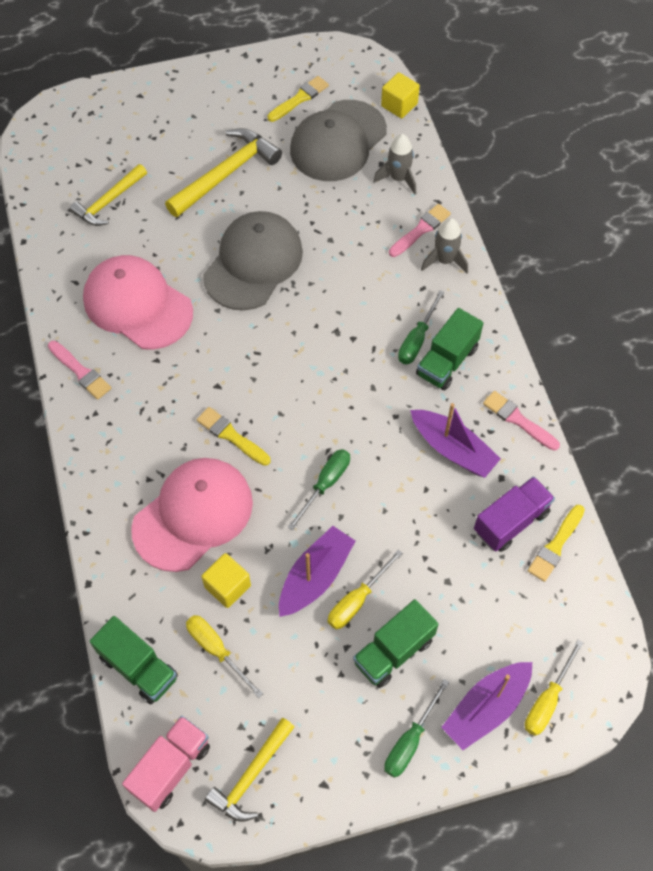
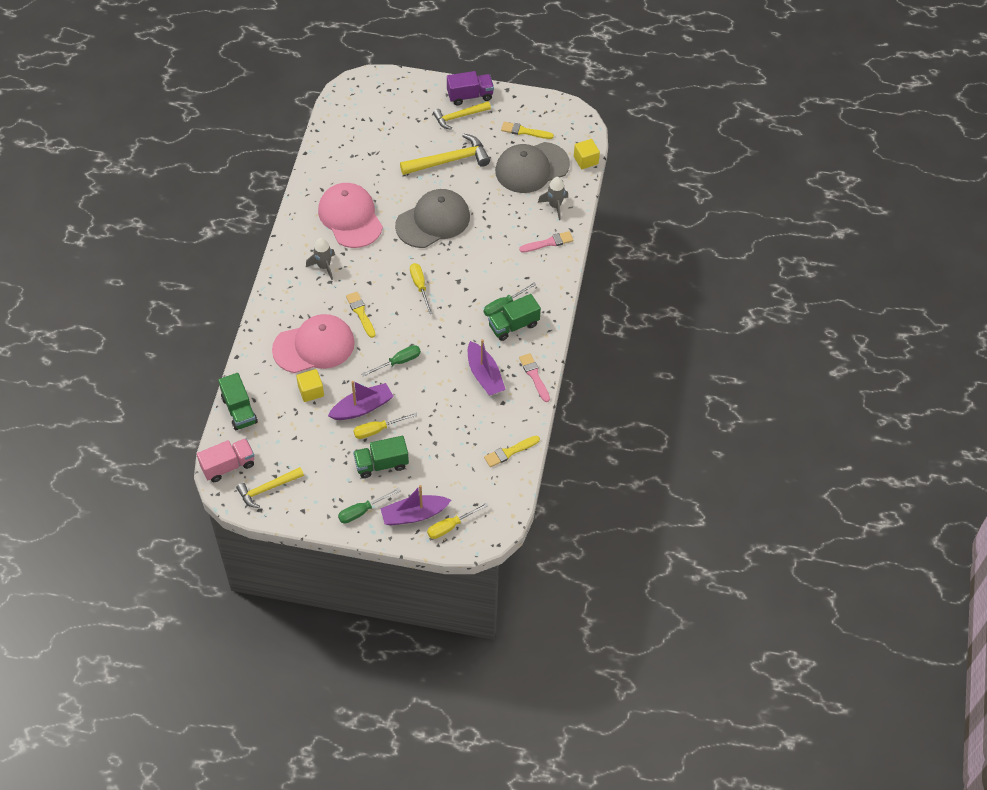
camera: 25 degrees right, 5 degrees down
pink brush [48,341,112,400] -> none
yellow hammer [70,164,147,226] -> yellow hammer moved to [433,101,491,130]
yellow screwdriver [186,615,263,698] -> yellow screwdriver moved to [410,263,433,314]
yellow brush [268,76,329,122] -> yellow brush turned 150 degrees counterclockwise [501,122,554,139]
grey rocket [421,218,468,274] -> grey rocket moved to [306,238,335,280]
purple truck [474,476,555,552] -> purple truck moved to [447,71,494,106]

